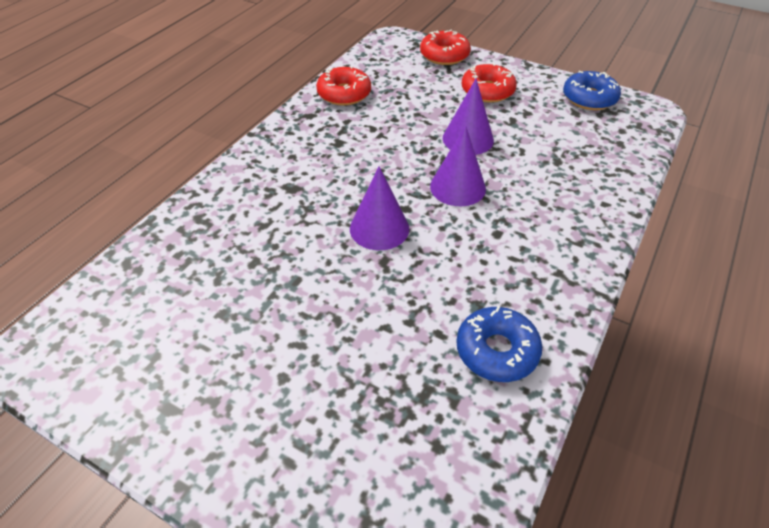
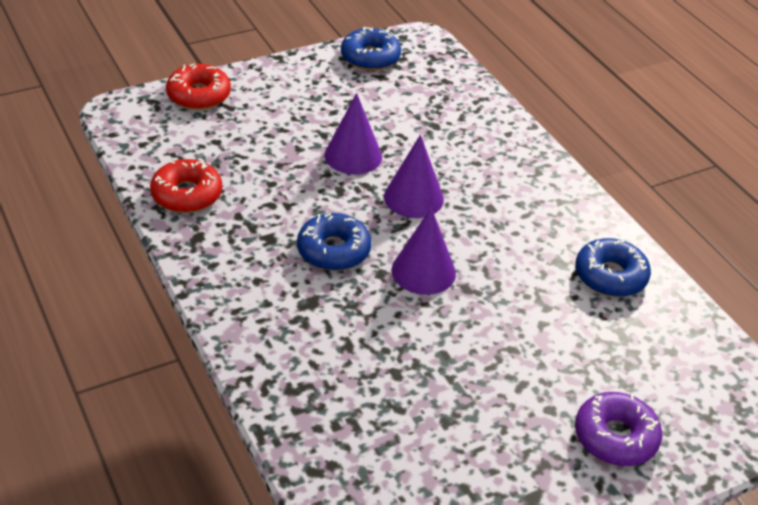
camera: 60 degrees left, 5 degrees down
red donut [462,63,517,103] -> none
none -> blue donut [297,213,371,271]
none -> purple donut [575,392,662,466]

